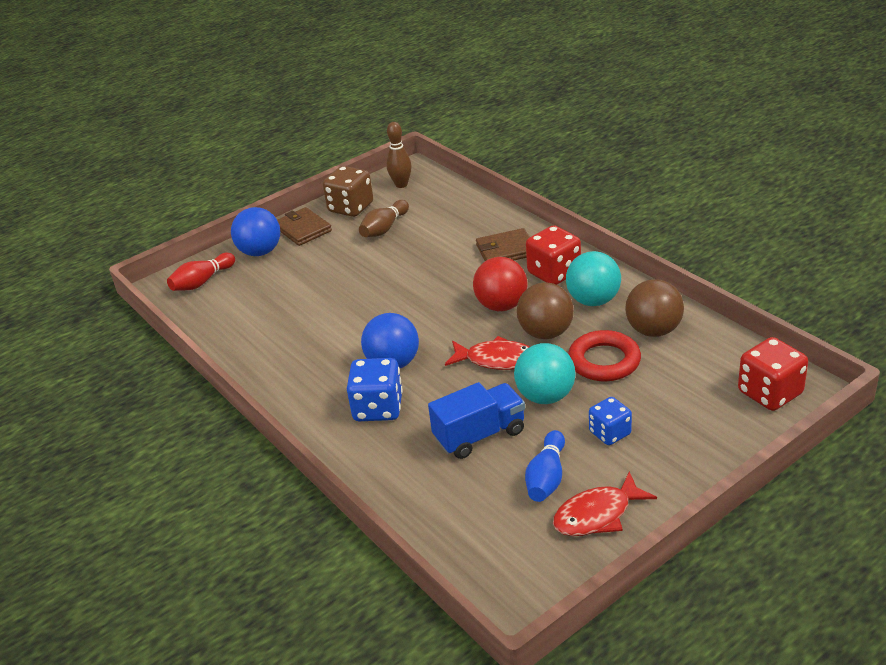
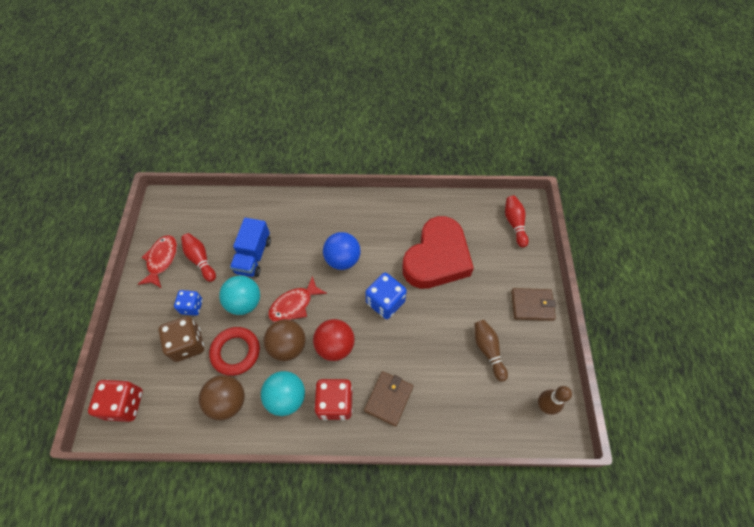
camera: 125 degrees right, 25 degrees up
blue ball [231,207,280,256] -> none
brown dice [323,166,373,217] -> brown dice moved to [158,316,204,362]
blue dice [347,358,403,421] -> blue dice moved to [365,273,407,319]
blue bowling pin [525,430,565,502] -> red bowling pin [181,233,216,282]
none -> red heart [402,216,474,289]

